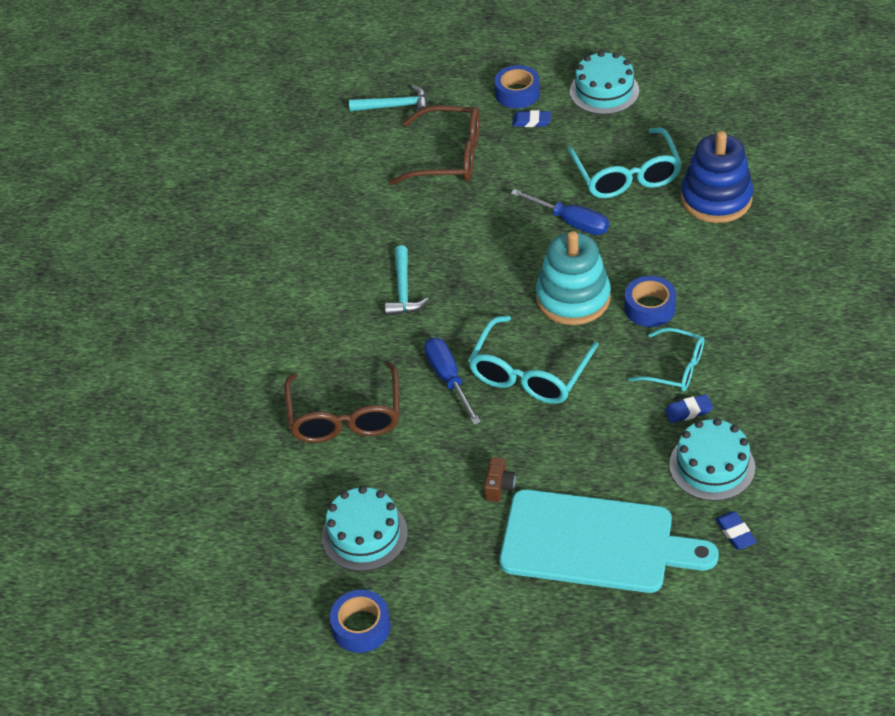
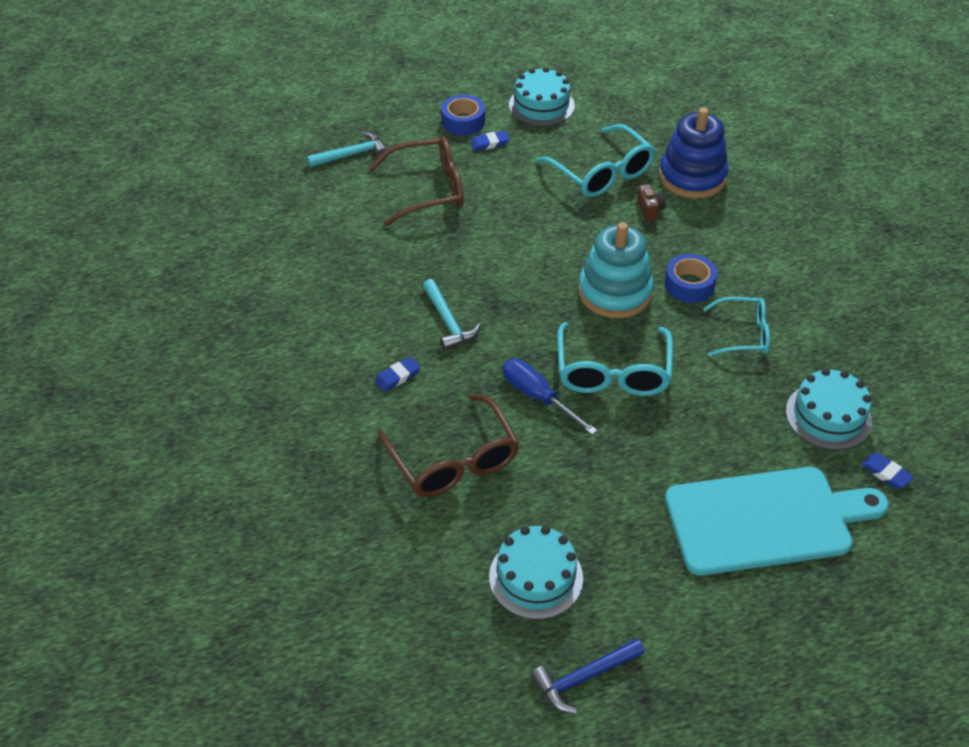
camera: 25 degrees left, 0 degrees up
blue tape [330,590,391,653] -> blue hammer [531,638,645,714]
brown camera [484,457,516,502] -> brown camera moved to [637,184,666,221]
blue screwdriver [511,189,609,235] -> none
blue eraser [665,394,713,423] -> blue eraser moved to [374,357,420,392]

